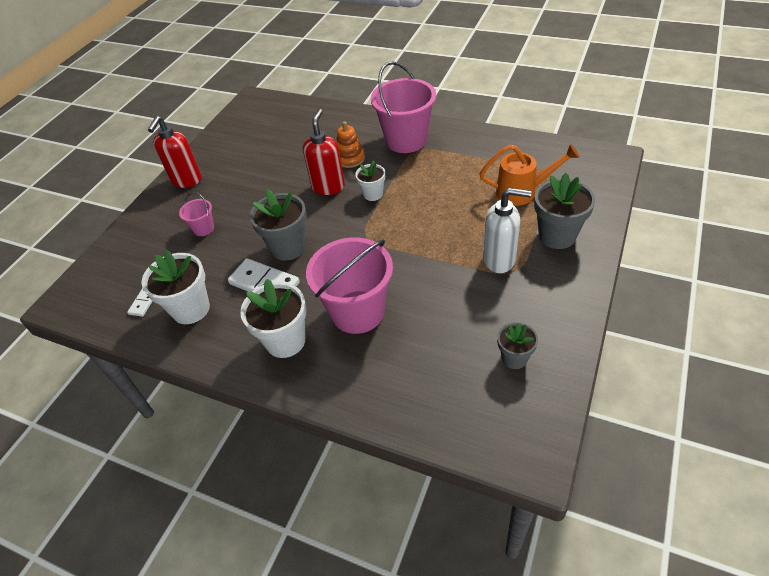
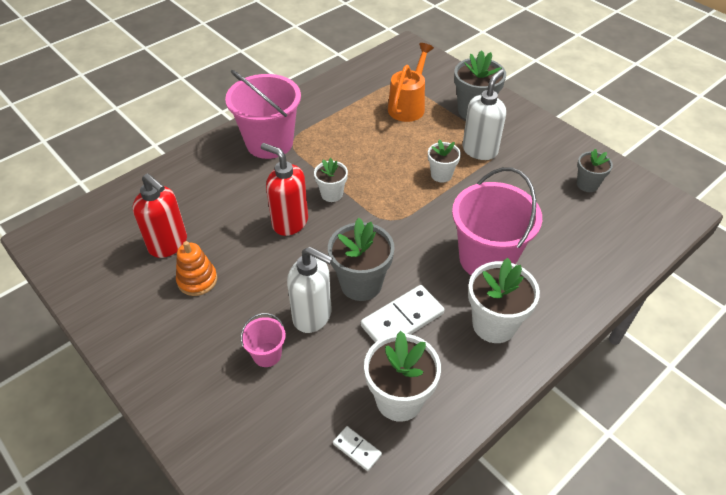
camera: 70 degrees left, 0 degrees up
red soap dispenser [148,116,202,188] -> red soap dispenser moved to [133,173,187,258]
orange stacking toy [336,121,365,168] -> orange stacking toy moved to [176,241,217,296]
none -> white soap dispenser [287,247,333,333]
none -> white flower pot [428,139,461,182]

